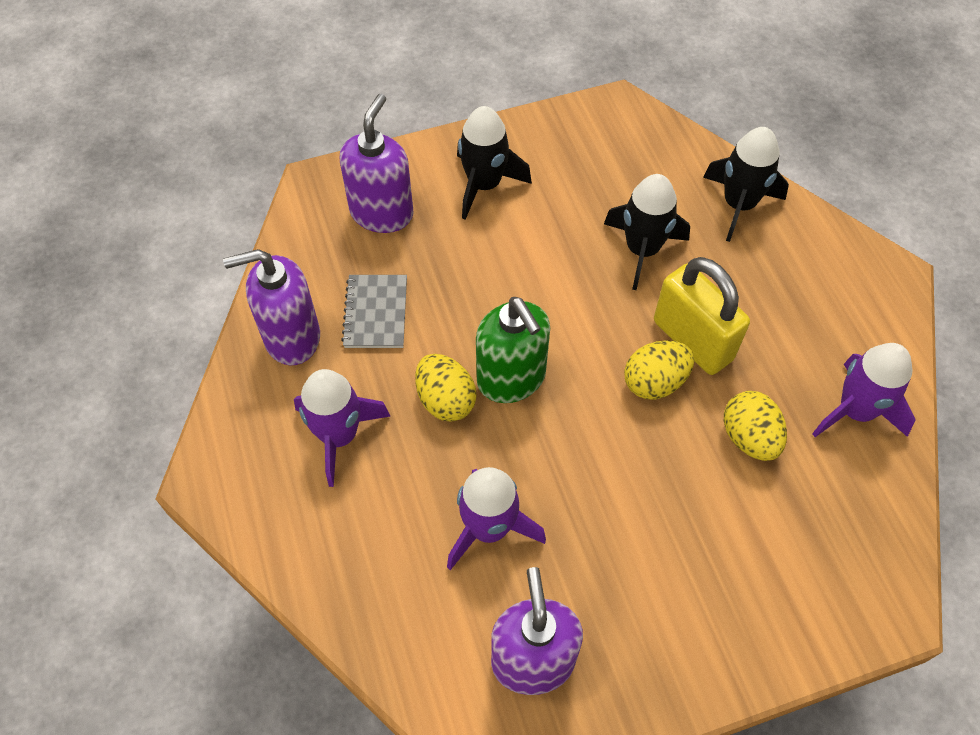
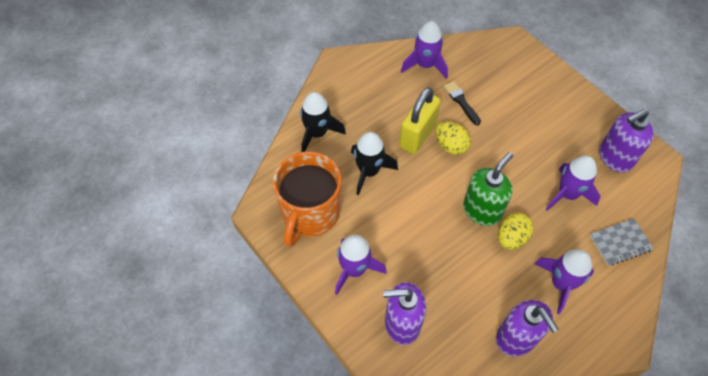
camera: 110 degrees left, 0 degrees up
grey notebook [341,275,407,348] -> grey notebook moved to [590,219,654,266]
black rocket [457,106,532,220] -> purple rocket [335,235,387,295]
yellow egg [724,391,787,461] -> black brush [444,81,481,125]
none -> orange mug [273,151,341,247]

